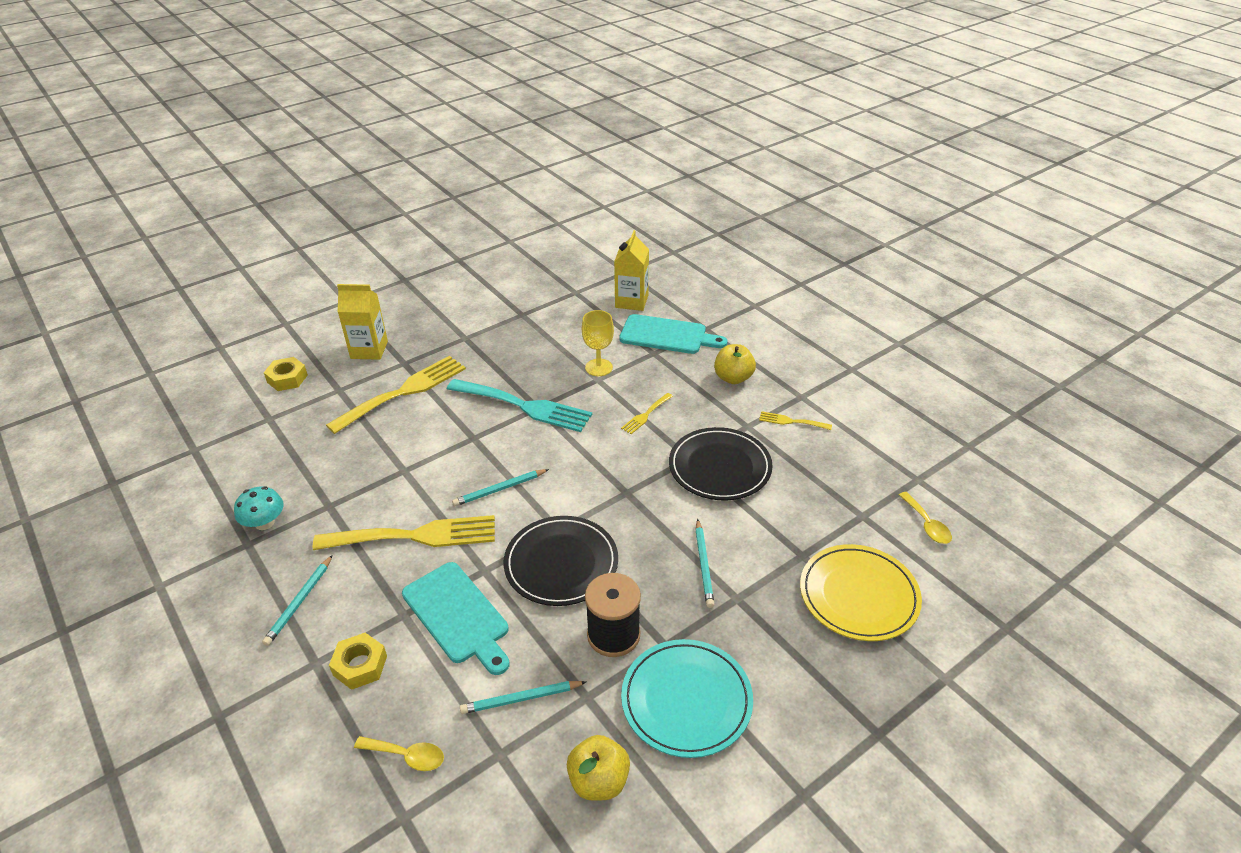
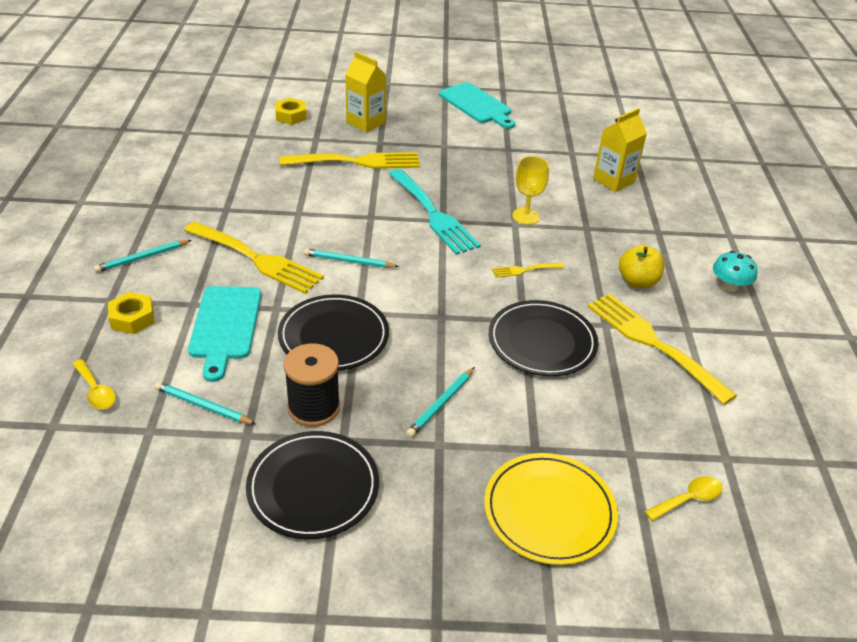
camera: 35 degrees right, 0 degrees up
turquoise mushroom [234,486,284,530] -> turquoise mushroom moved to [713,251,758,292]
yellow apple [567,735,630,801] -> none
turquoise cutting board [619,314,727,354] -> turquoise cutting board moved to [439,82,515,129]
turquoise plate [621,639,753,758] -> black plate [246,431,379,539]
yellow fork [759,411,832,430] -> yellow fork [587,293,737,405], size x2.20
yellow spoon [899,492,952,544] -> yellow spoon turned 135 degrees counterclockwise [644,476,723,521]

